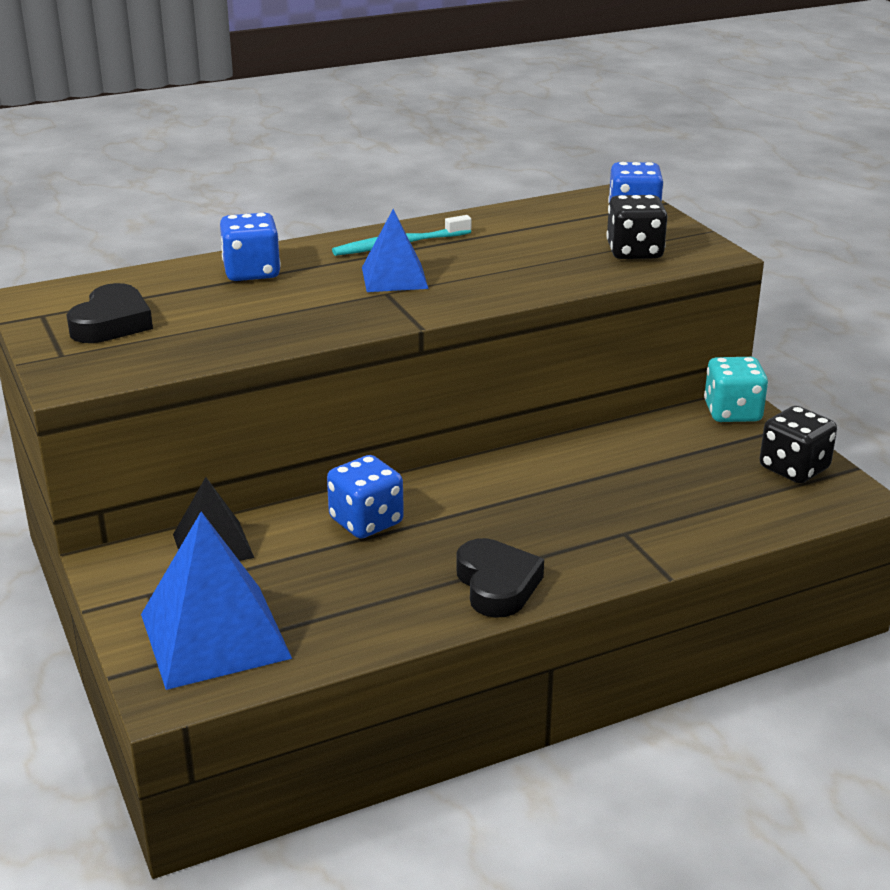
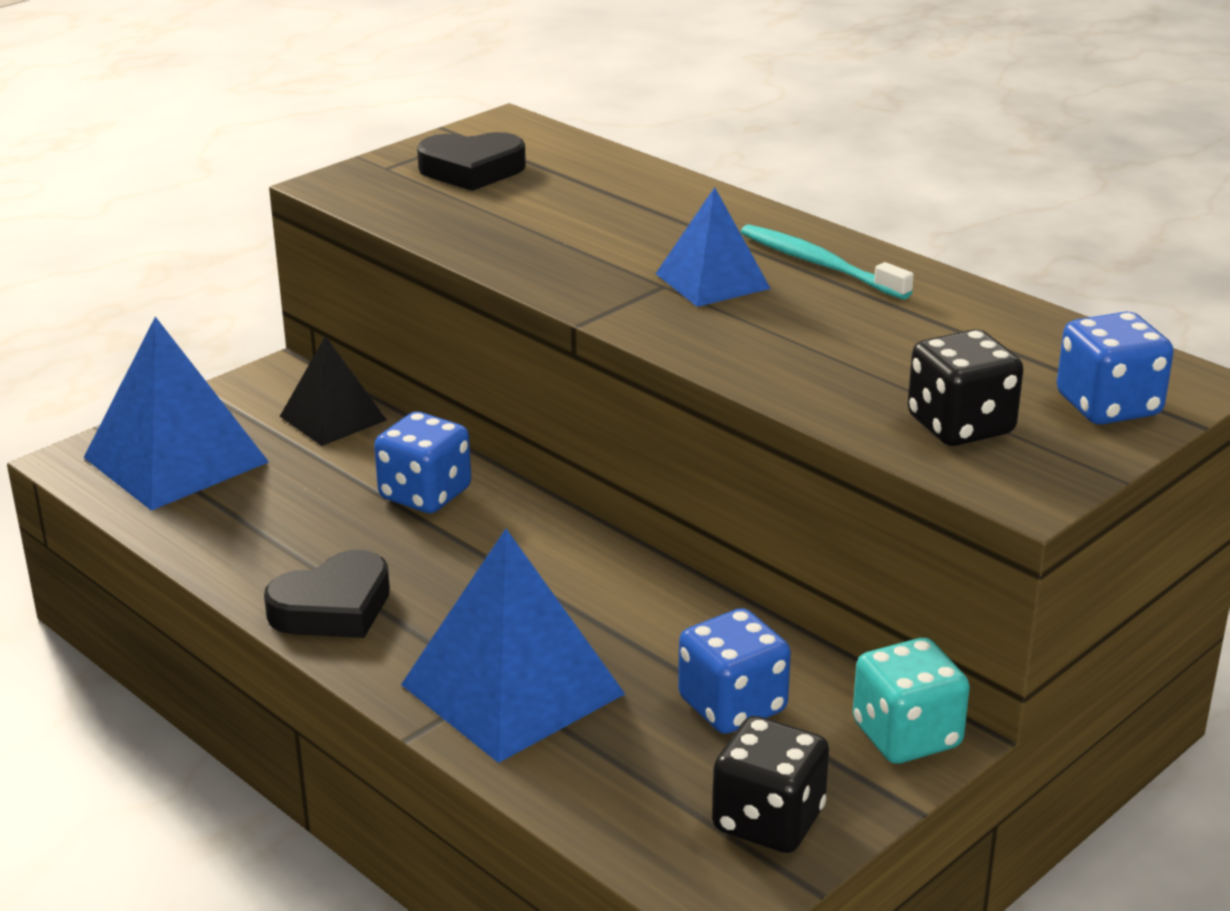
camera: 70 degrees right, 0 degrees up
blue dice [220,213,281,281] -> blue dice moved to [678,608,791,734]
none -> blue pyramid [401,529,625,763]

